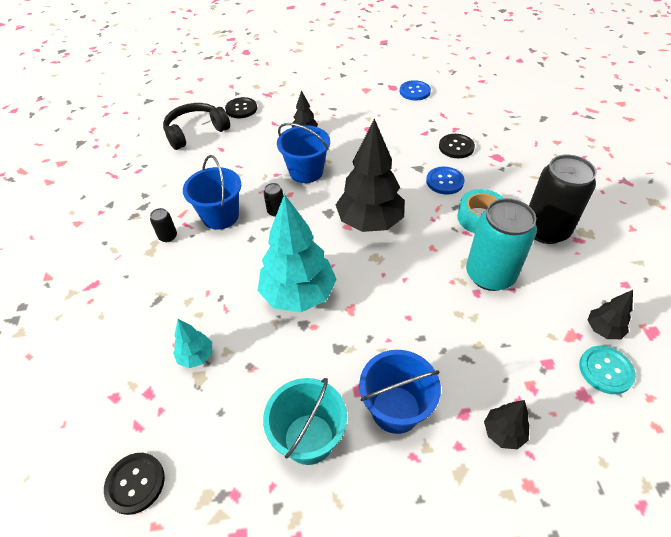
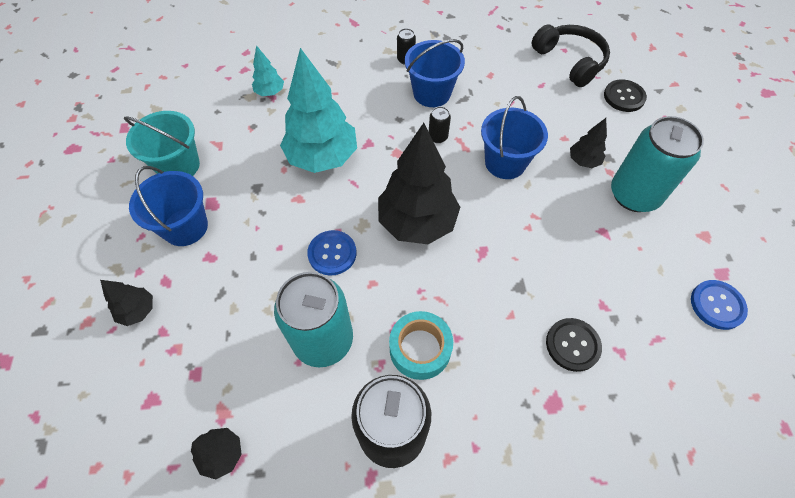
camera: 90 degrees right, 10 degrees up
black button [104,453,165,515] -> none
blue button [426,167,464,195] -> blue button moved to [307,230,357,275]
turquoise button [579,346,636,394] -> none
none -> turquoise can [611,116,704,212]

